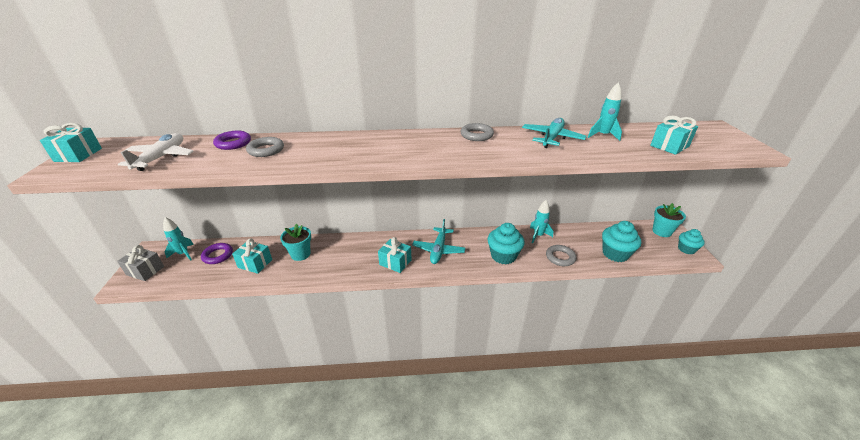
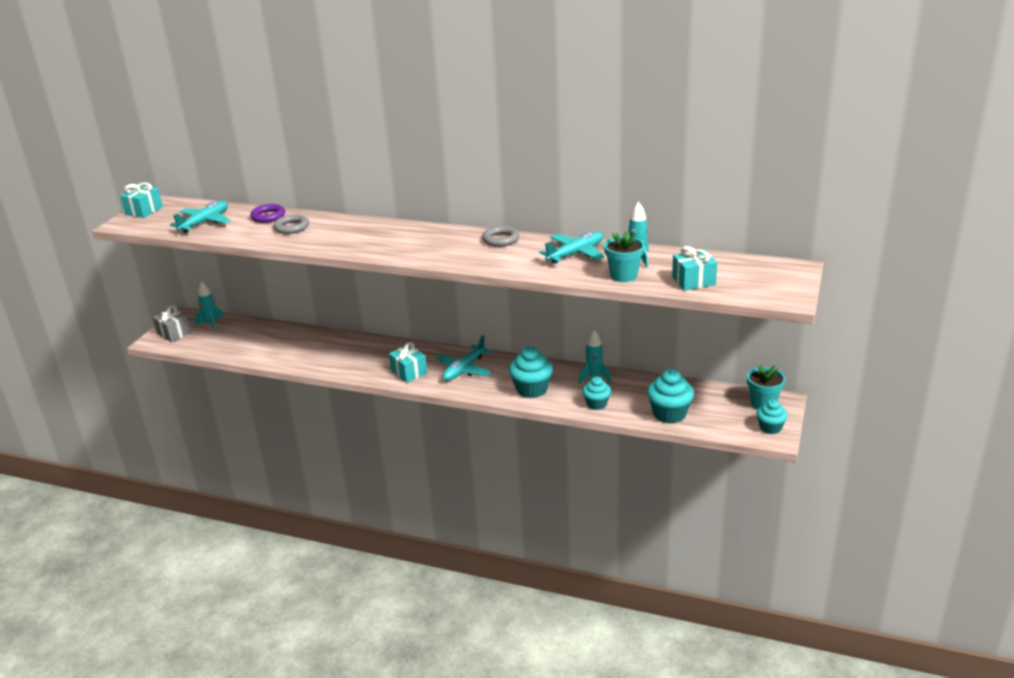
camera: 25 degrees right, 5 degrees down
white plane [118,133,194,171] -> turquoise plane [170,201,231,233]
purple ring [201,243,233,264] -> none
turquoise gift [232,238,272,274] -> none
turquoise flower pot [280,224,311,261] -> turquoise flower pot moved to [604,231,645,282]
grey ring [546,245,576,266] -> turquoise cupcake [582,377,611,410]

